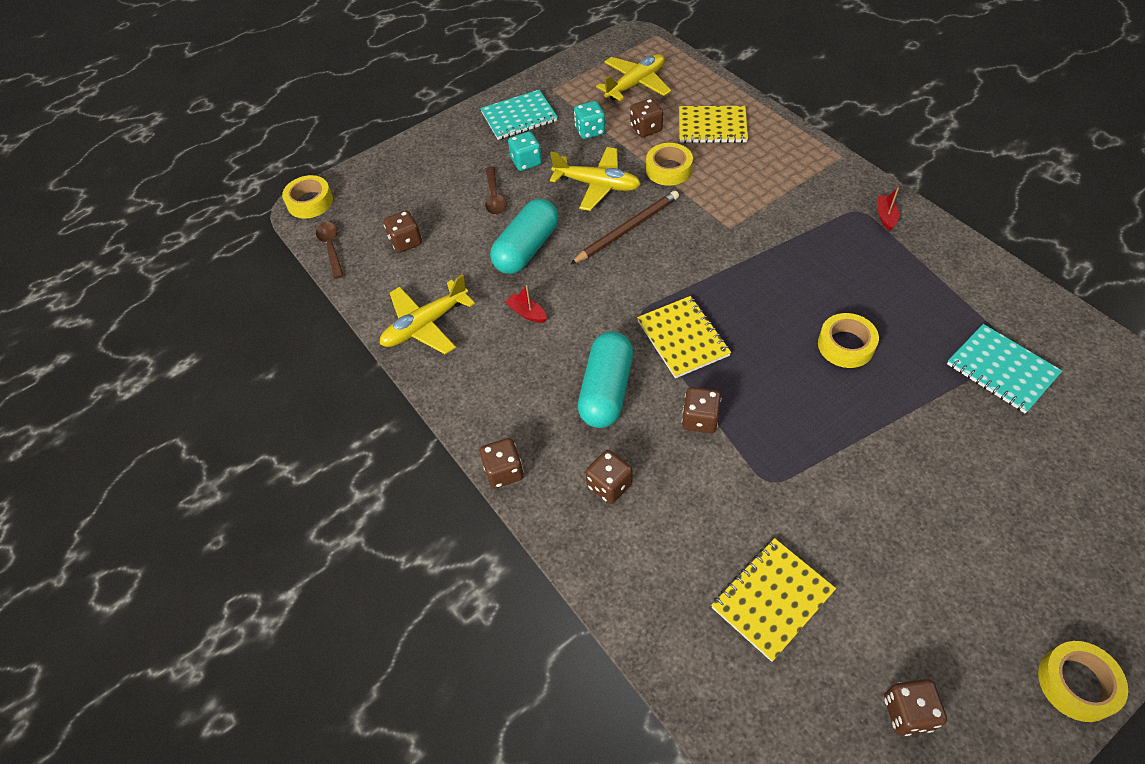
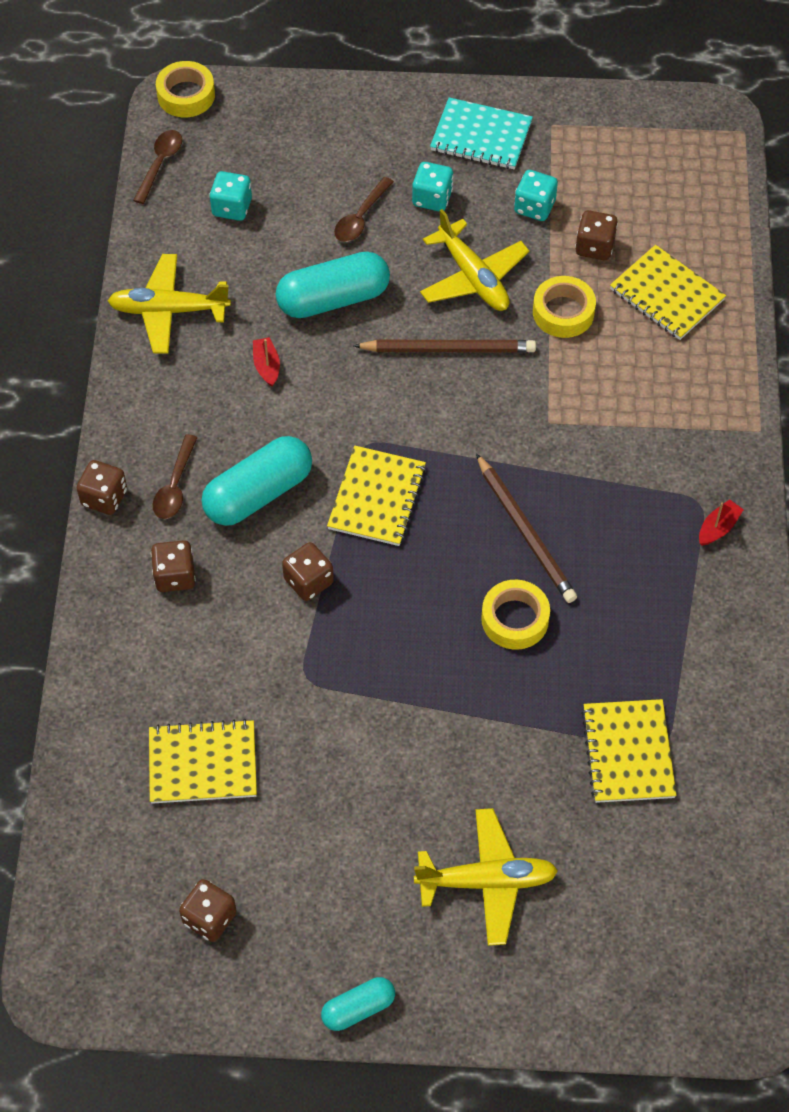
camera: 35 degrees right, 5 degrees up
brown dice [384,210,422,253] -> turquoise dice [209,171,252,221]
yellow plane [596,54,671,101] -> yellow plane moved to [414,808,558,946]
turquoise notebook [947,324,1062,413] -> yellow notebook [581,699,677,803]
yellow tape [1038,641,1128,722] -> turquoise capsule [321,977,395,1031]
none -> brown spoon [153,434,198,519]
none -> brown pencil [476,453,577,603]

